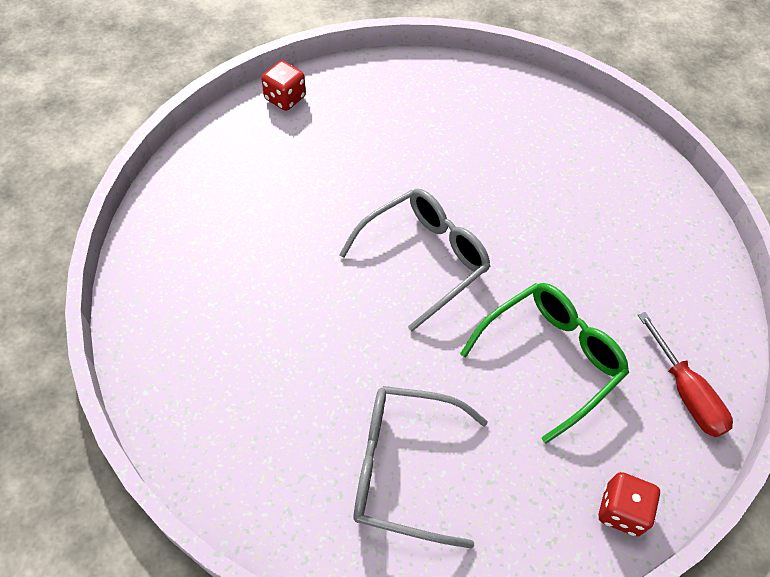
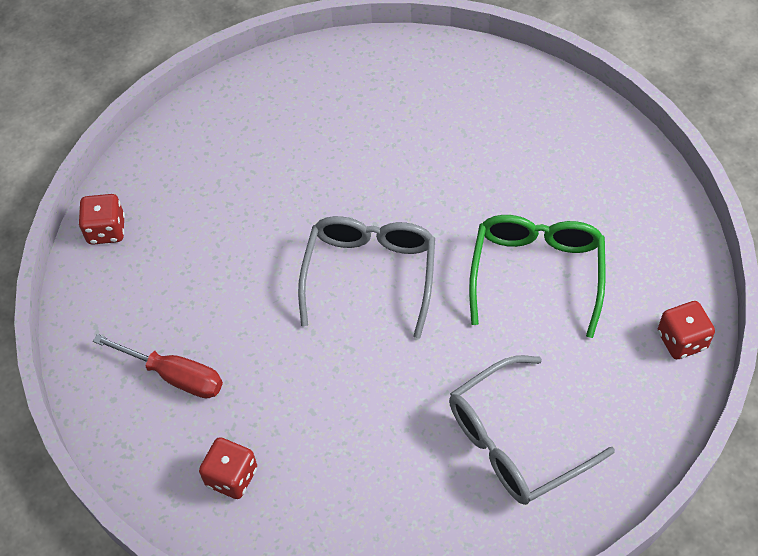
camera: 35 degrees left, 0 degrees up
red screwdriver [638,312,733,437] -> red screwdriver moved to [93,334,223,399]
none -> red dice [199,437,257,499]

